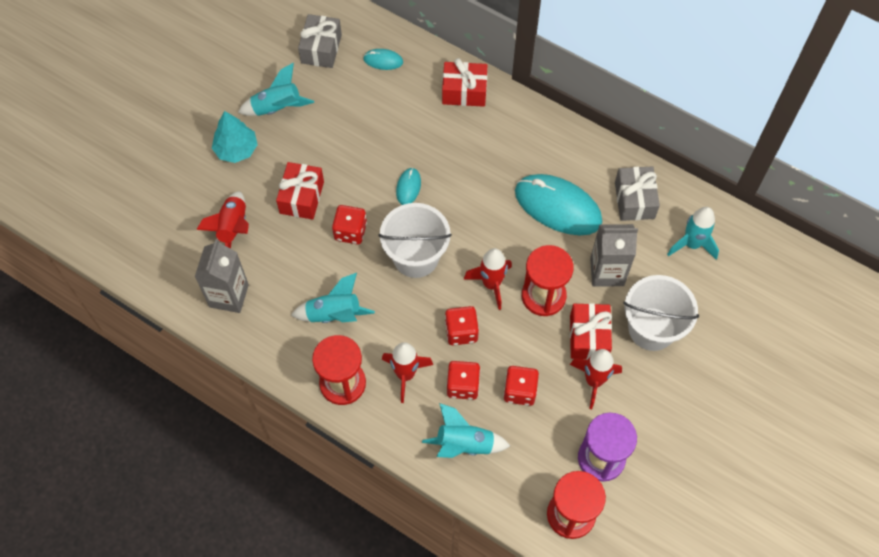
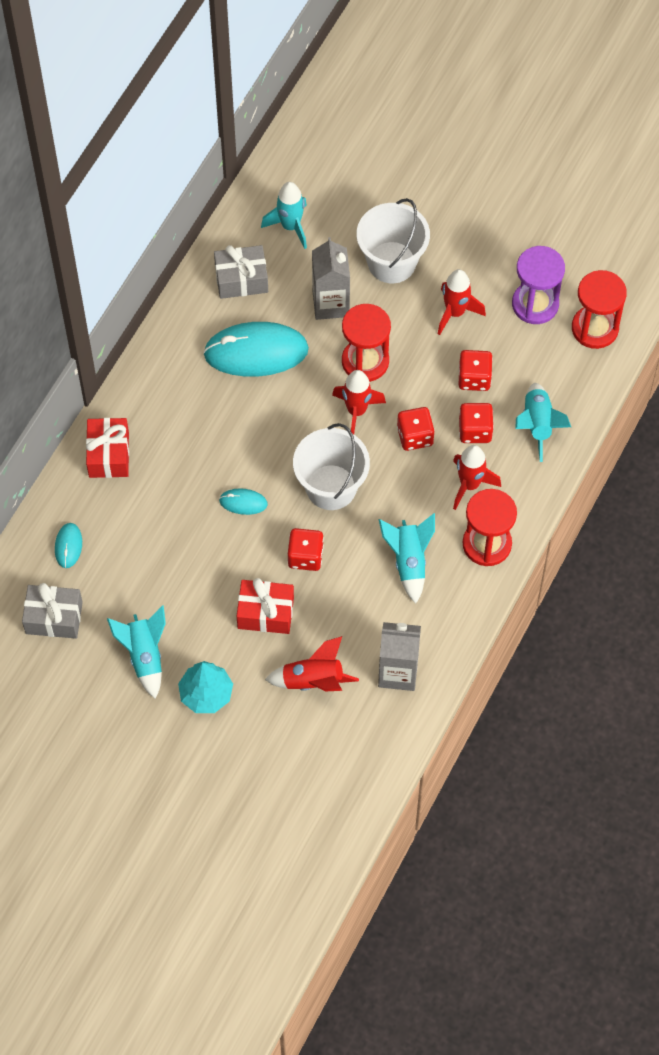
camera: 95 degrees left, 0 degrees up
turquoise mouse [515,174,603,235] -> turquoise mouse turned 60 degrees clockwise [203,322,309,377]
red gift [570,303,612,360] -> none

